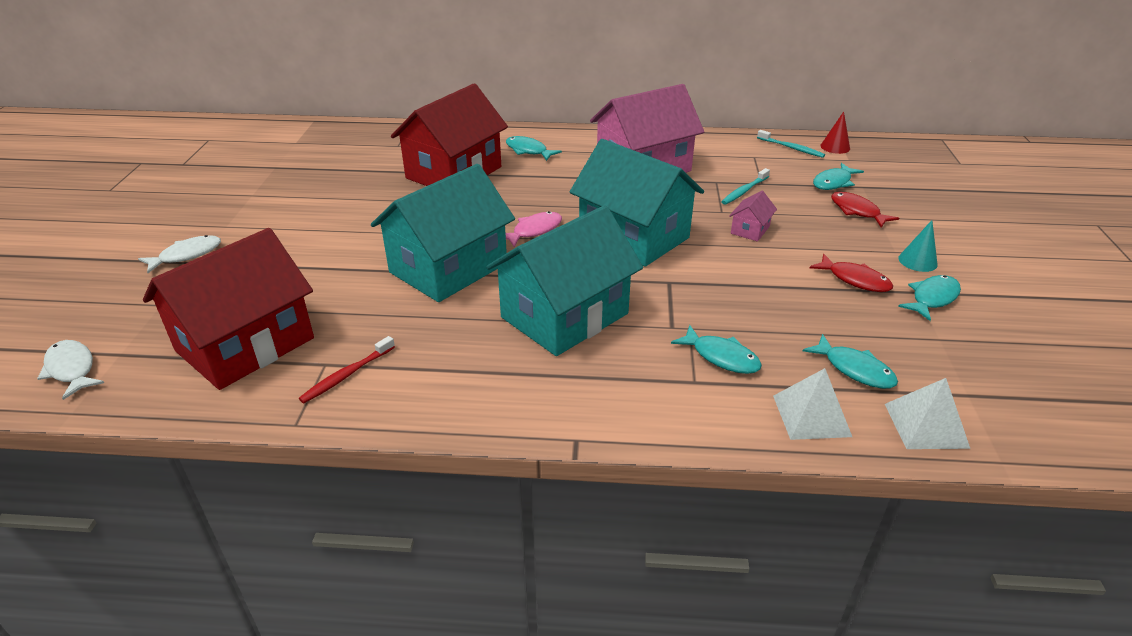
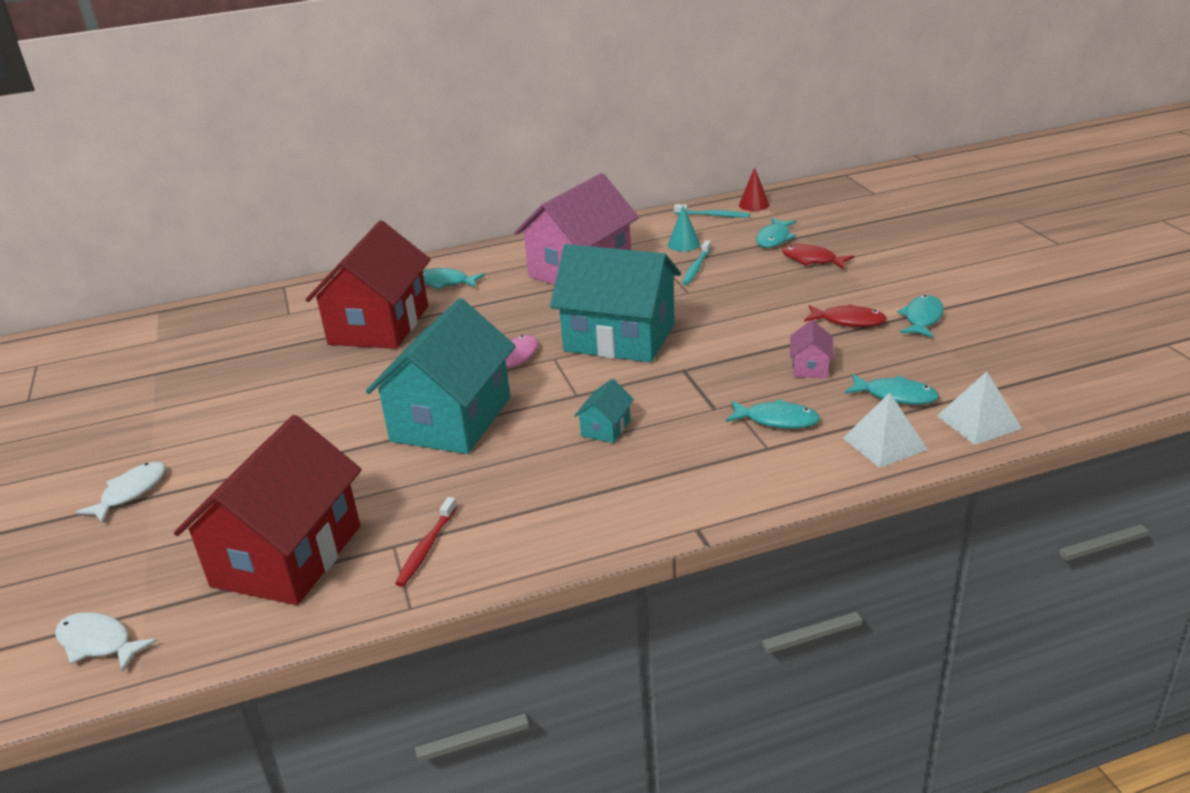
camera: 20 degrees left, 5 degrees down
turquoise house [486,205,643,356] -> turquoise house [574,379,634,443], size x0.40
pink house [729,191,777,242] -> pink house moved to [790,320,834,378]
turquoise cone [898,220,938,272] -> turquoise cone moved to [668,206,700,251]

